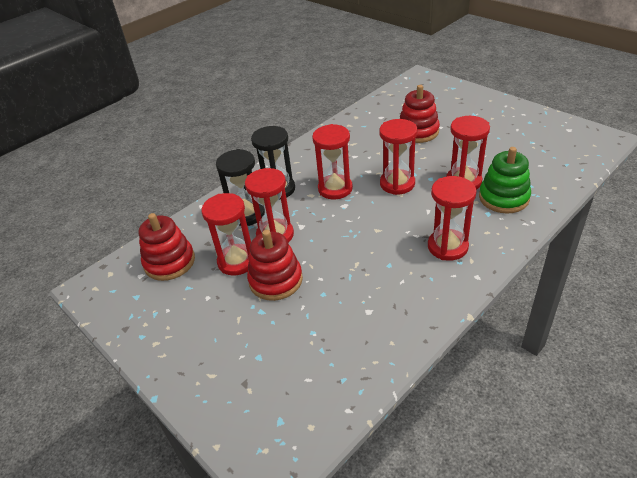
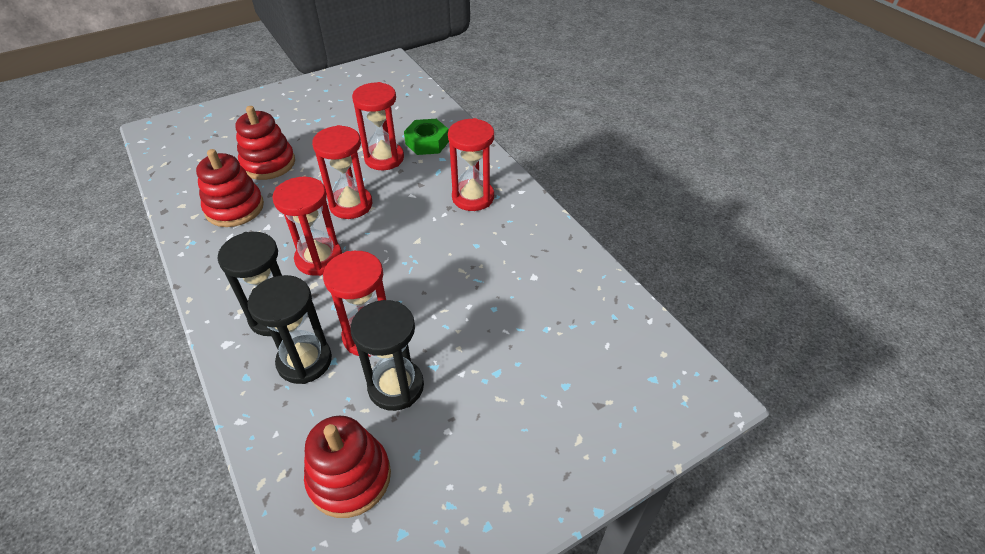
camera: 80 degrees left, 5 degrees up
red hourglass [201,193,251,275] -> black hourglass [350,300,424,411]
red stacking toy [247,230,303,301] -> red stacking toy moved to [196,149,264,227]
green stacking toy [479,147,531,213] -> green nut [404,119,449,155]

